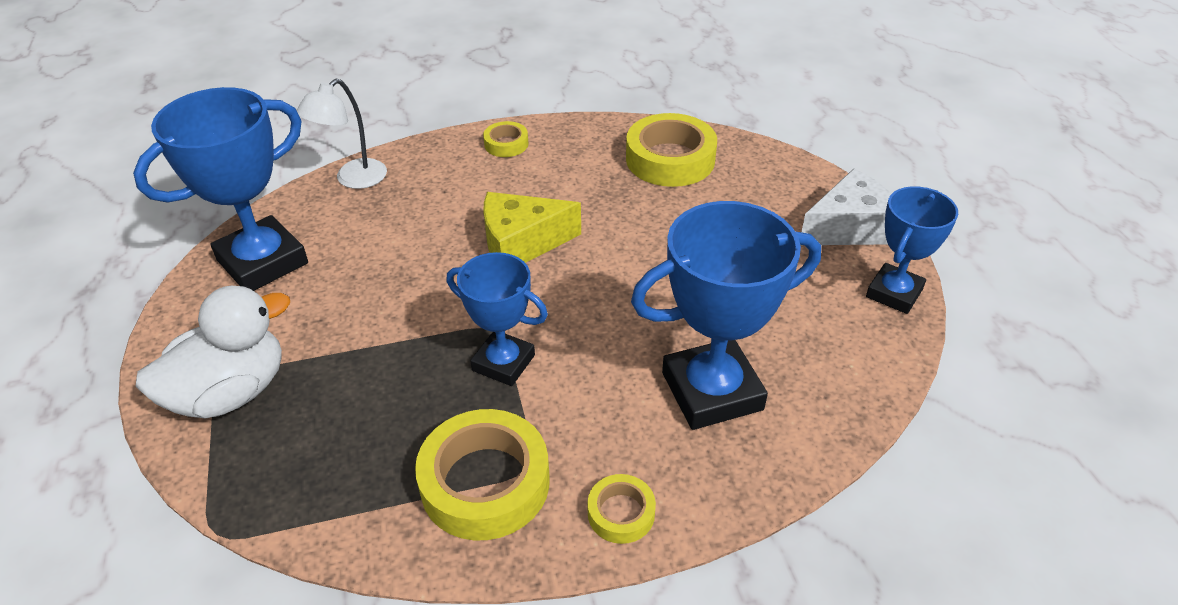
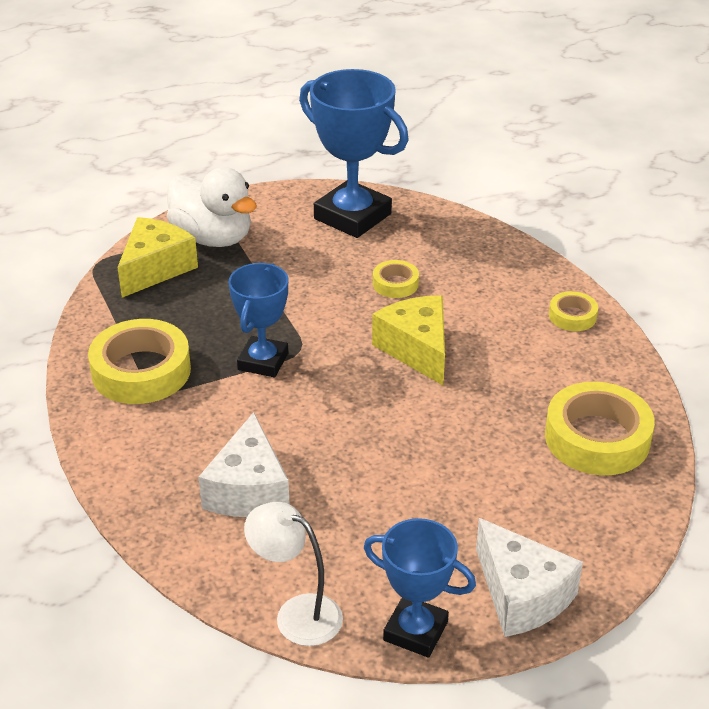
camera: 80 degrees right, 5 degrees down
white lamp [296,79,387,189] -> white lamp moved to [244,502,343,646]
yellow tape [587,474,656,544] -> yellow tape moved to [373,260,419,298]
blue trophy [631,201,821,430] -> white cheese [199,412,290,517]
none -> yellow cheese [117,217,198,298]

